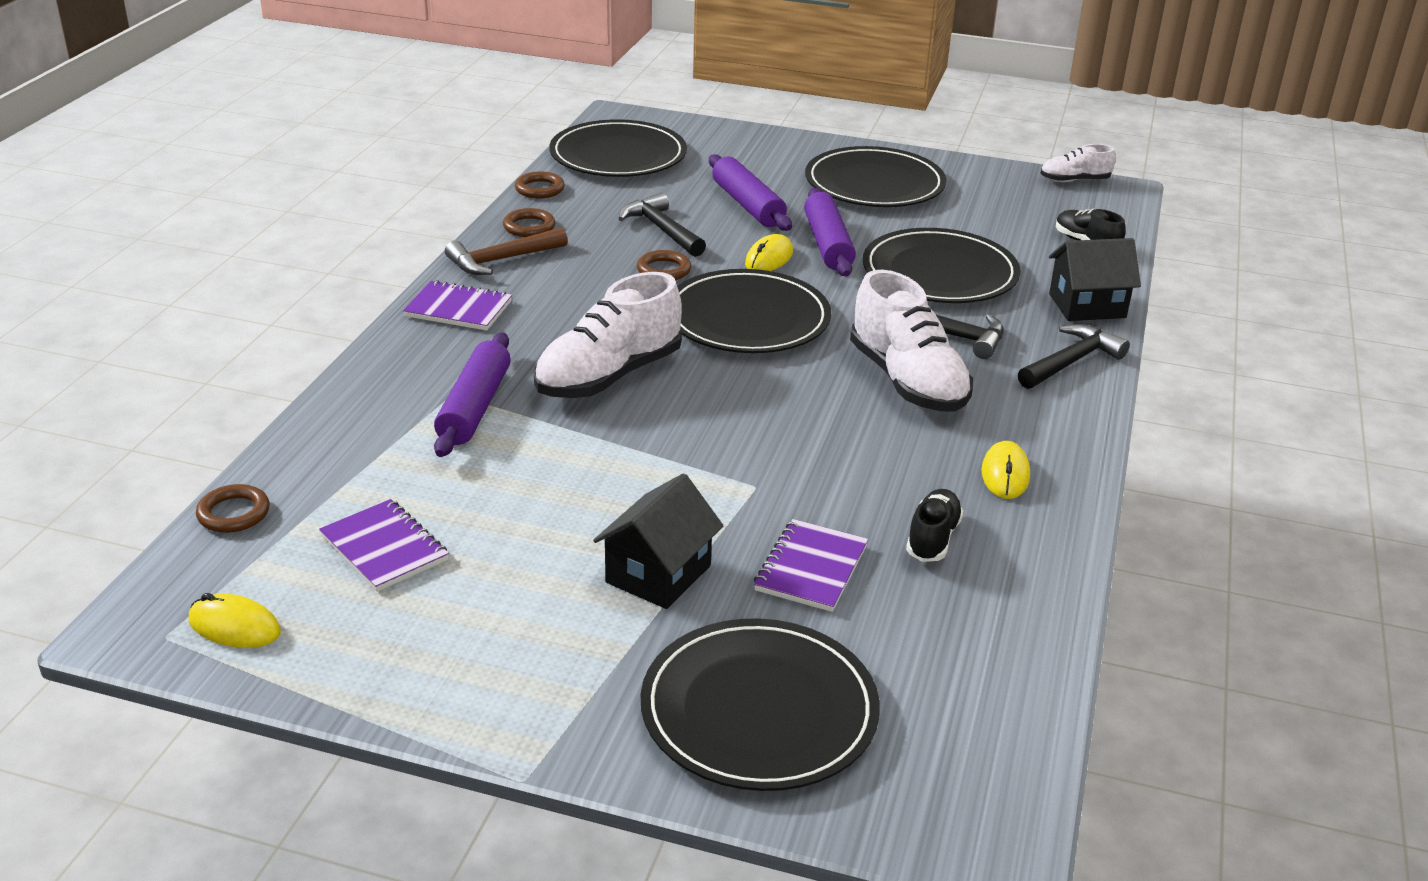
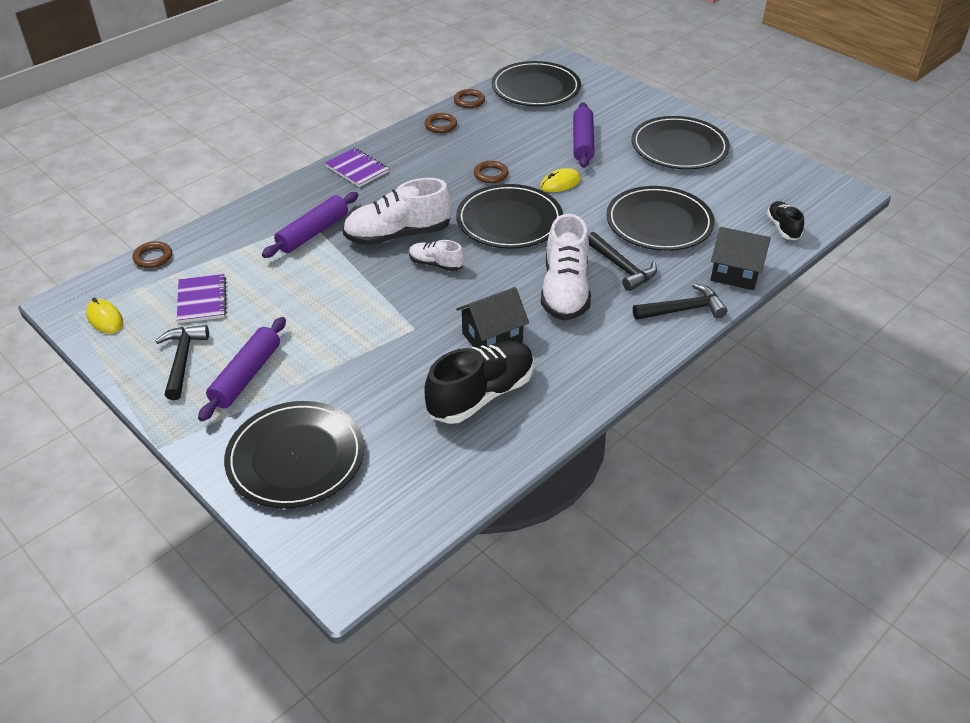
camera: 30 degrees right, 10 degrees up
brown hammer [445,227,568,275] -> none
black house [593,473,724,609] -> black house moved to [456,287,529,347]
black hammer [618,193,706,257] -> black hammer moved to [156,325,209,400]
purple notebook [754,519,868,612] -> none
purple rolling pin [804,188,856,276] -> purple rolling pin moved to [198,317,286,421]
black shoe [906,489,964,562] -> black shoe [424,340,534,424], size x1.91
yellow mouse [982,441,1030,499] -> none
white shoe [1040,144,1116,182] -> white shoe moved to [409,240,464,271]

